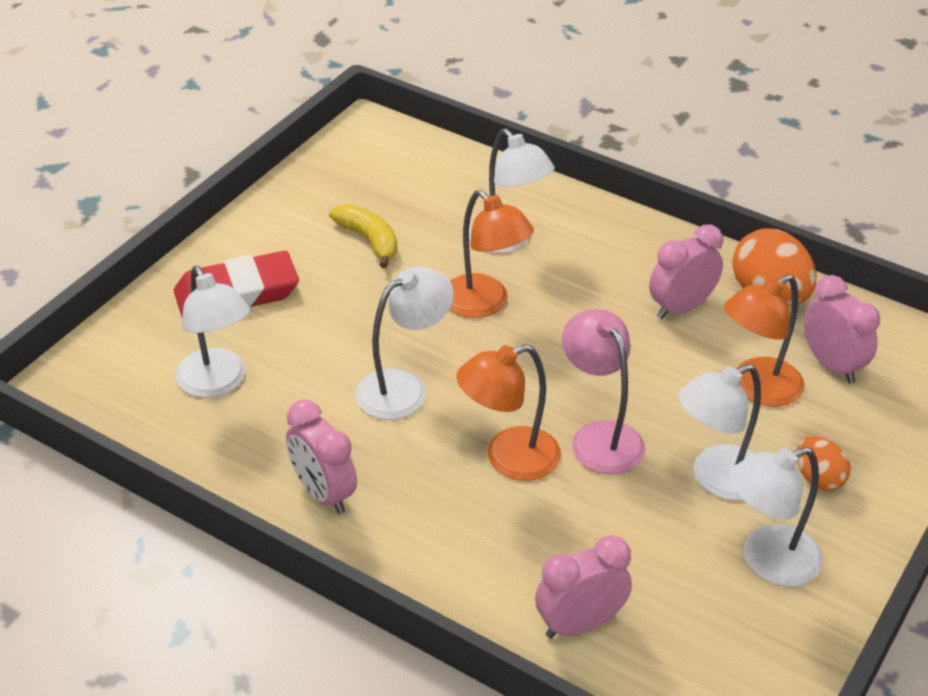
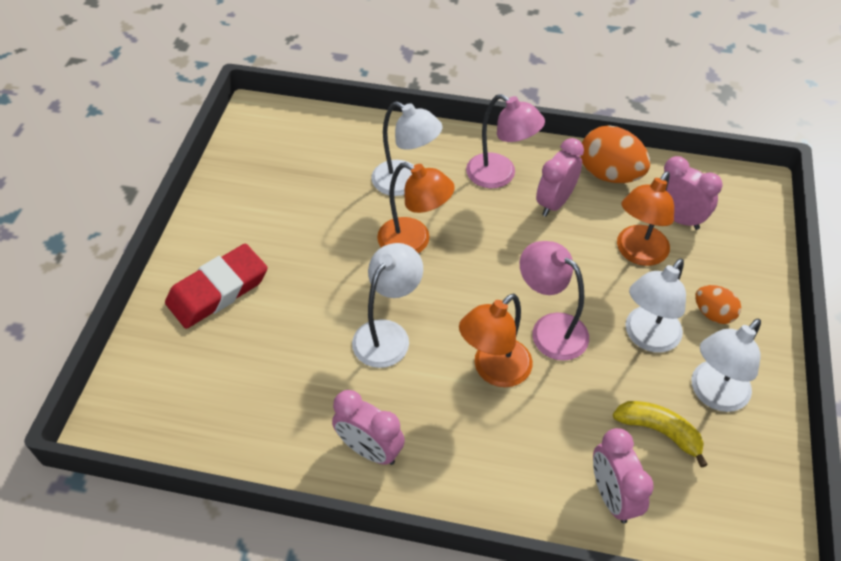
camera: 20 degrees left, 10 degrees up
white lamp [175,266,250,398] -> none
yellow banana [329,204,397,268] -> yellow banana moved to [613,401,708,468]
pink clock [535,535,632,638] -> pink clock turned 60 degrees counterclockwise [593,428,654,523]
none -> pink lamp [466,94,545,188]

